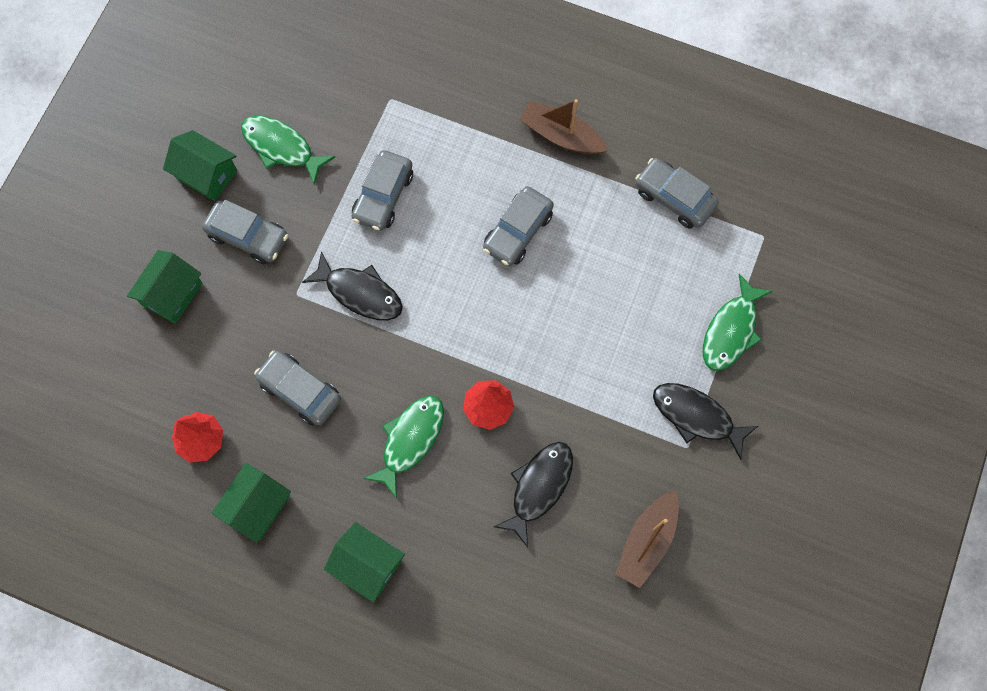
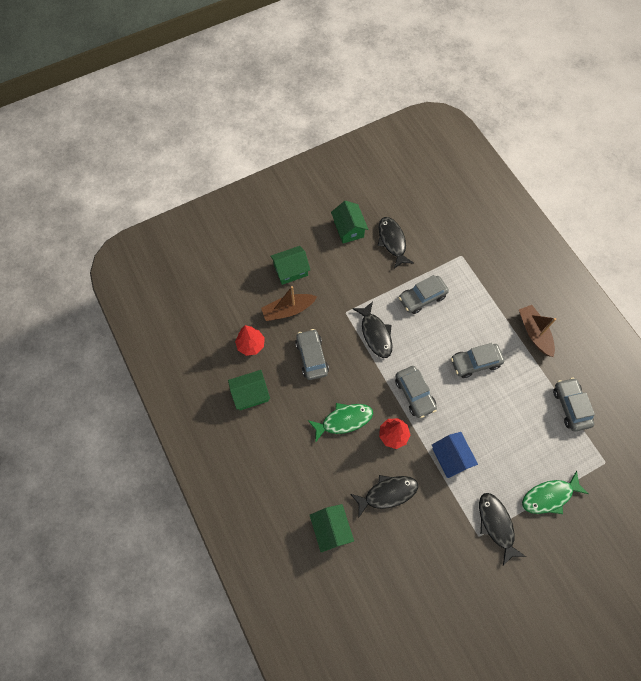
camera: 40 degrees right, 5 degrees down
grey car [202,200,288,264] -> grey car moved to [395,366,437,418]
green fish [241,116,335,185] -> black fish [378,217,414,269]
green house [324,522,405,603] -> green house moved to [310,504,354,553]
brown boat [616,490,679,588] -> brown boat moved to [261,286,317,321]
none -> blue house [432,432,478,478]

